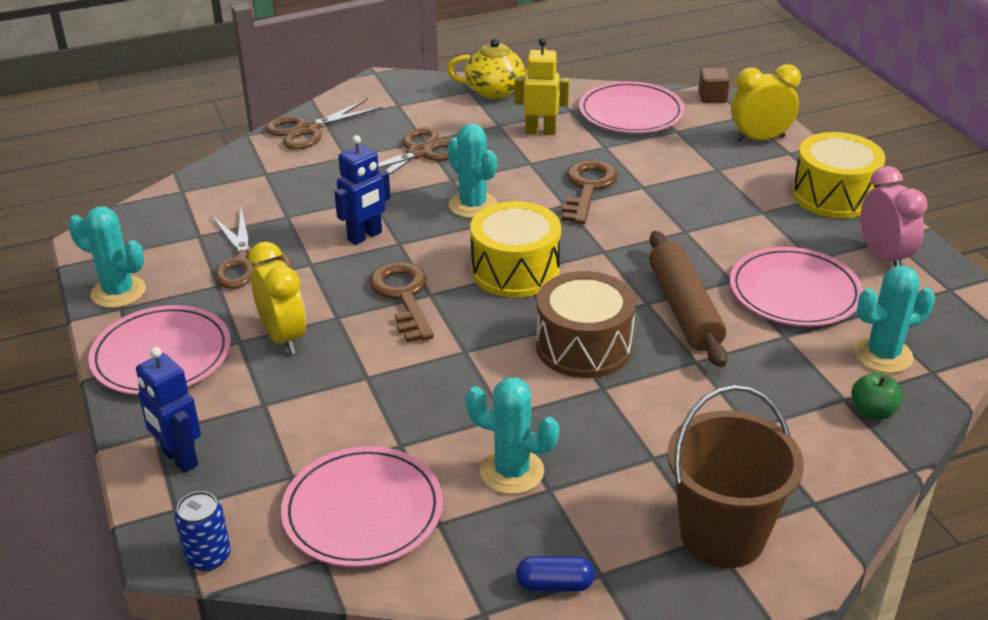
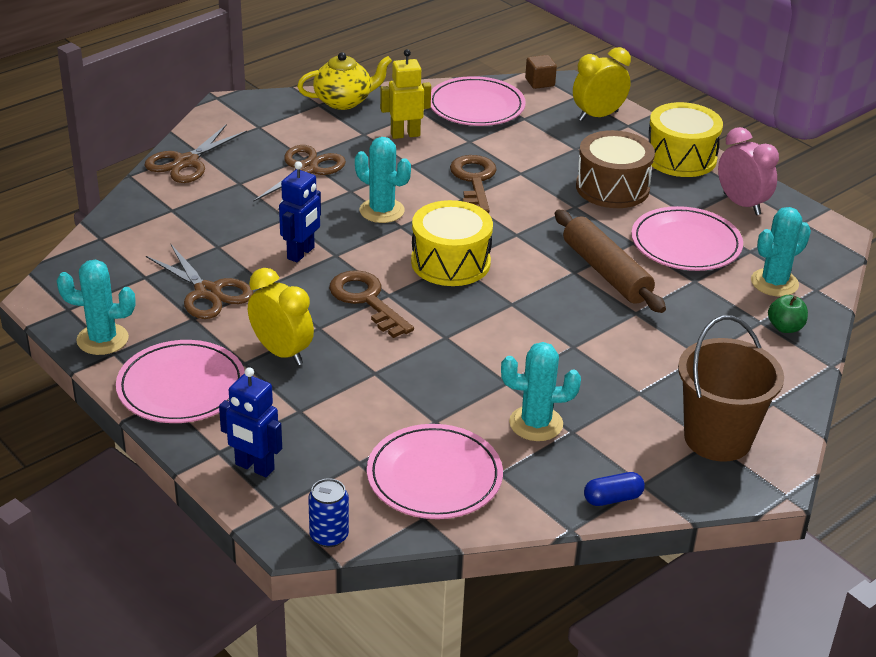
camera: 20 degrees left, 0 degrees up
brown drum [536,271,636,378] -> brown drum moved to [576,130,655,208]

